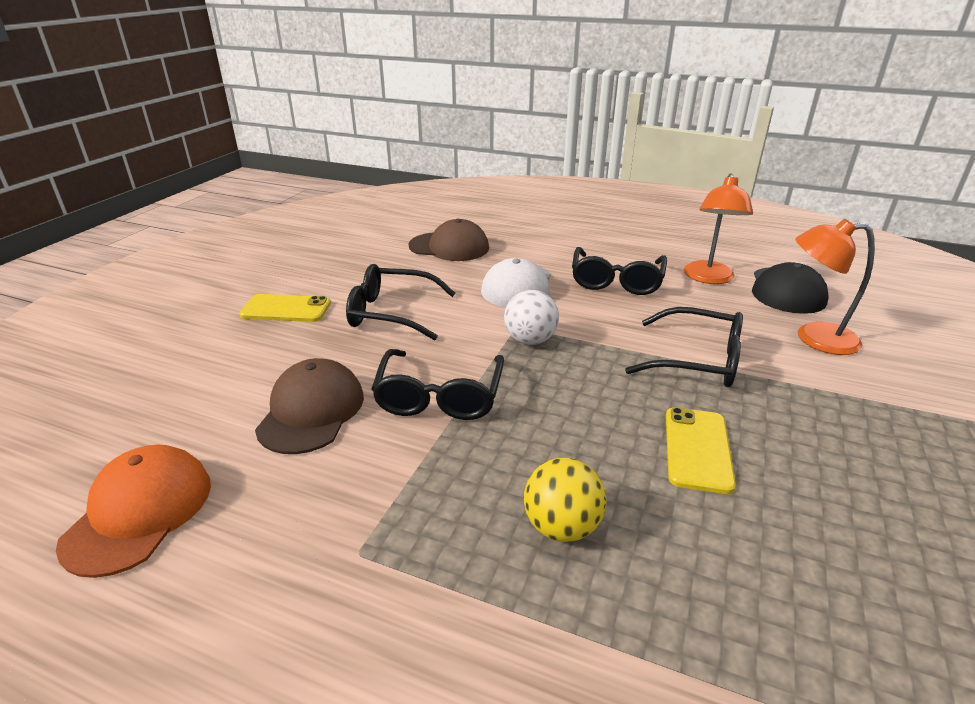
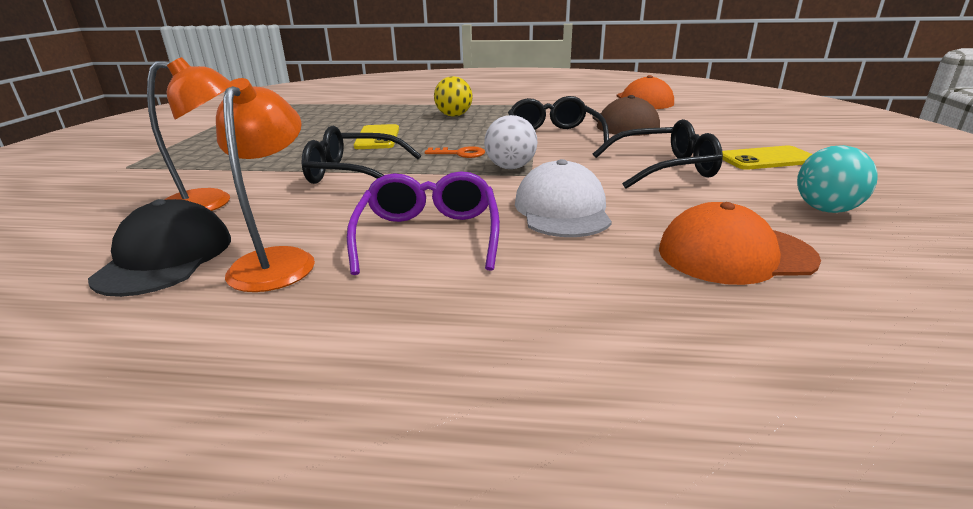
camera: 165 degrees right, 5 degrees down
brown cap [409,219,489,261] -> orange cap [659,202,821,285]
black glasses [572,247,667,295] -> purple glasses [347,171,500,275]
none -> orange key [425,146,485,158]
none -> turquoise ball [797,145,878,213]

